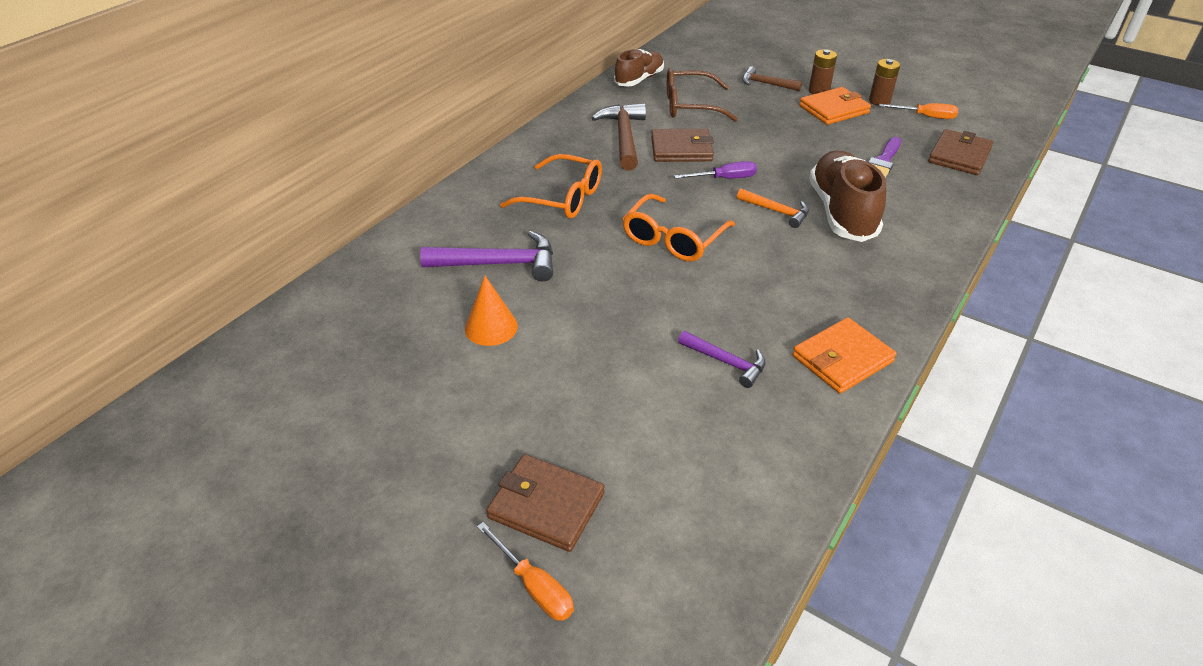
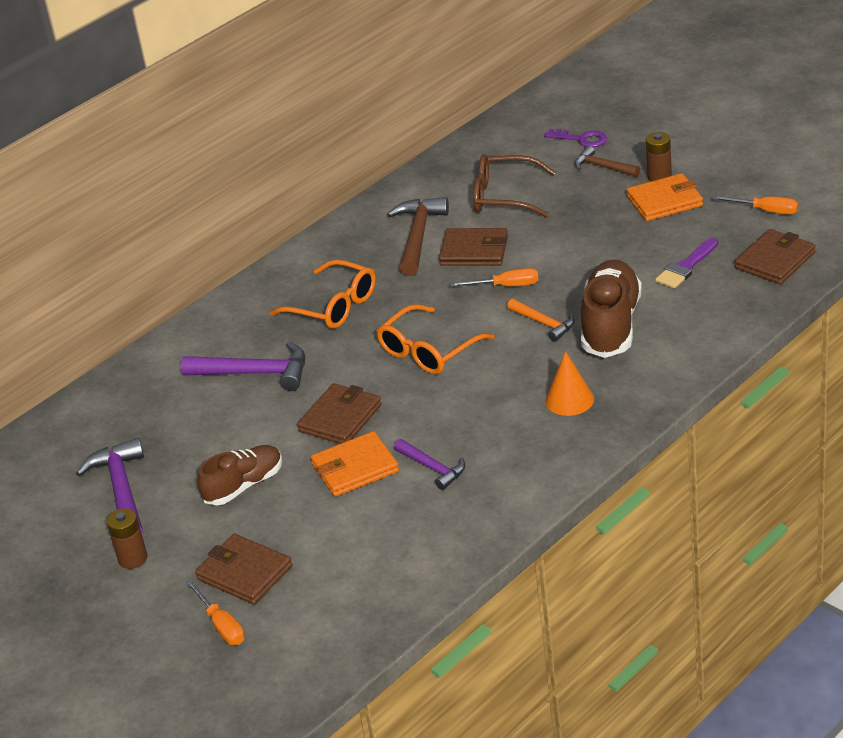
camera: 15 degrees right, 5 degrees down
orange cone [465,276,518,346] -> orange cone moved to [545,351,594,416]
brown shoe [614,49,664,87] -> brown shoe moved to [198,445,282,505]
purple screwdriver [674,161,757,179] -> orange screwdriver [450,268,538,287]
orange wallet [792,317,897,394] -> orange wallet moved to [311,431,399,497]
brown battery [869,59,900,106] -> brown battery moved to [107,508,148,569]
none -> purple hammer [76,438,144,533]
none -> brown wallet [297,383,382,444]
none -> purple key [544,129,607,147]

